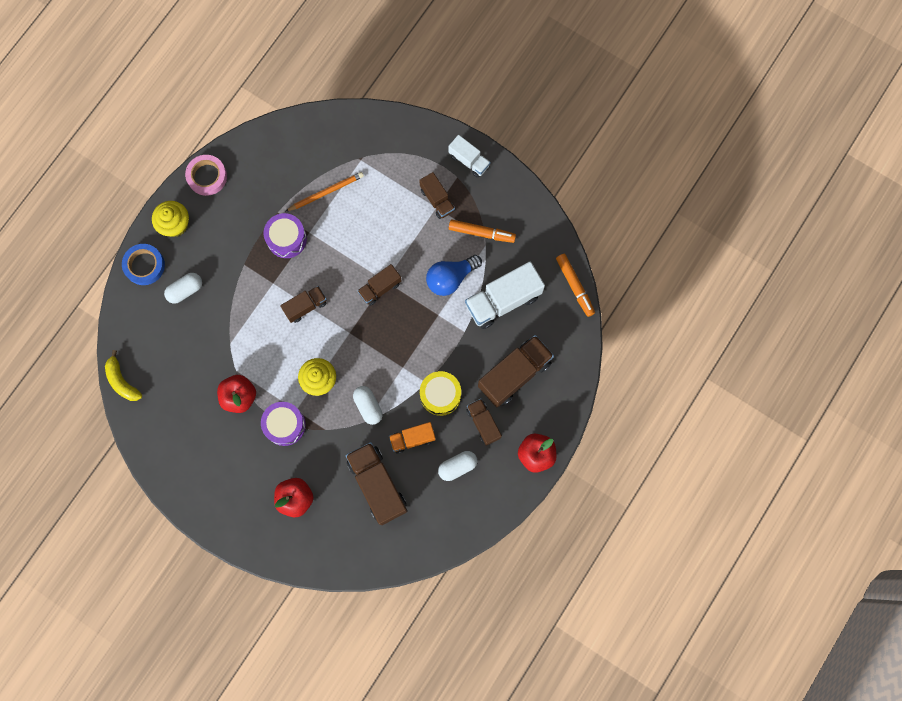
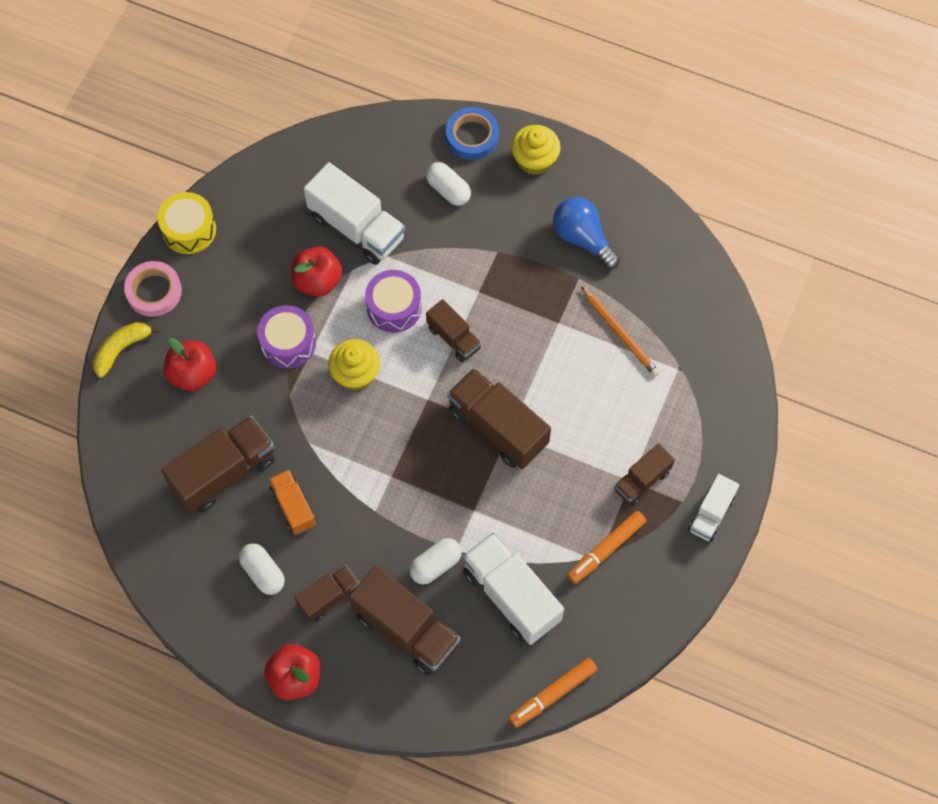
camera: 80 degrees right, 10 degrees down
yellow banana [105,350,142,401] -> yellow banana moved to [93,322,160,378]
pink tape [185,155,227,196] -> pink tape moved to [124,261,182,317]
purple drum [264,213,307,258] -> purple drum moved to [365,270,422,333]
white capsule [353,386,382,425] -> white capsule moved to [409,538,462,585]
brown truck [357,264,402,306] -> brown truck [447,368,551,469], size x1.74
yellow drum [420,371,461,416] -> yellow drum moved to [158,192,216,254]
blue light bulb [426,255,482,296] -> blue light bulb moved to [553,197,620,269]
orange marker [449,220,516,243] -> orange marker turned 45 degrees clockwise [567,511,646,584]
none -> white truck [304,162,405,265]

